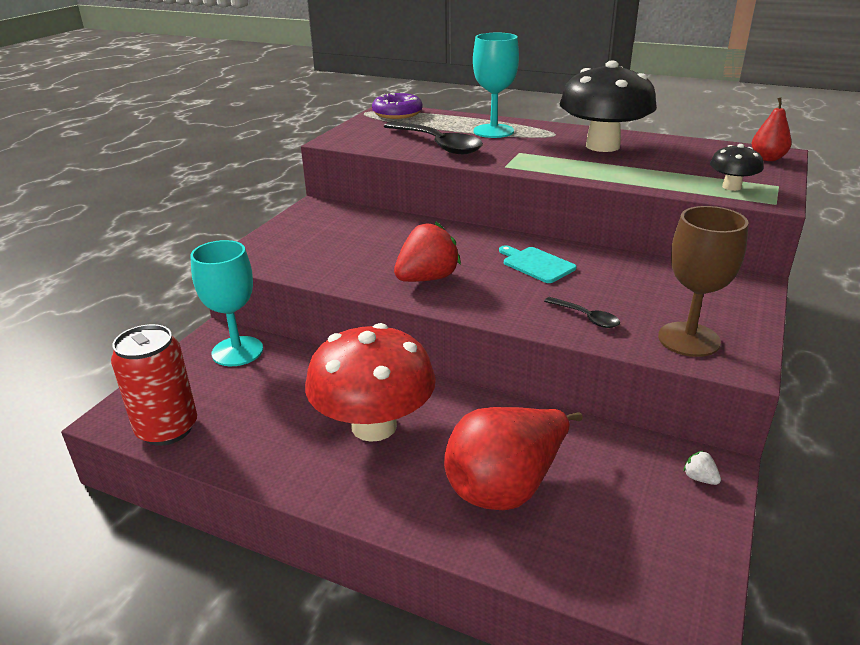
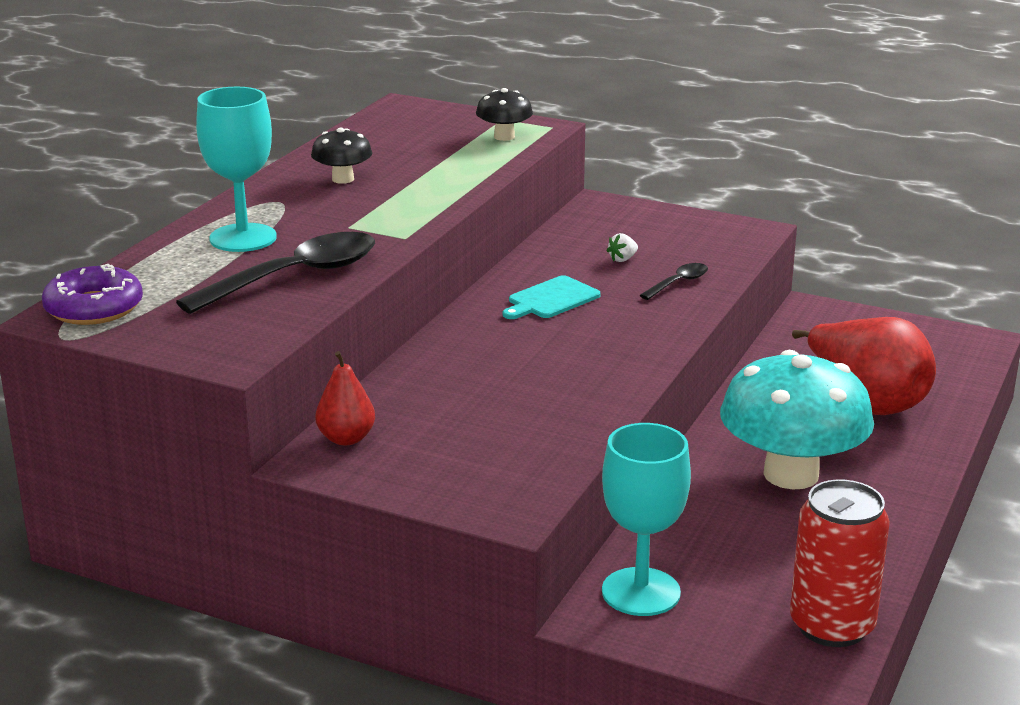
camera: 90 degrees left, 5 degrees down
red mushroom [305,323,436,442] -> turquoise mushroom [720,350,874,489]
red strawberry [394,221,461,282] -> none
black mushroom [559,61,657,152] -> black mushroom [311,128,372,184], size x0.46
brown goblet [658,206,749,357] -> none
white strawberry [683,451,721,485] -> white strawberry moved to [607,233,638,262]
red pear [752,97,792,161] -> red pear moved to [315,351,375,445]

